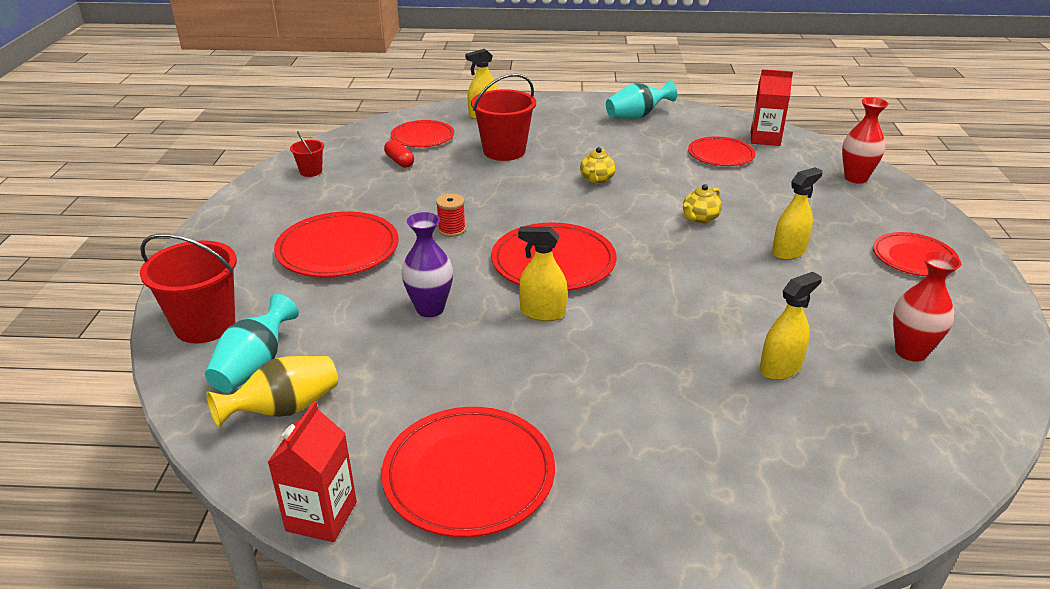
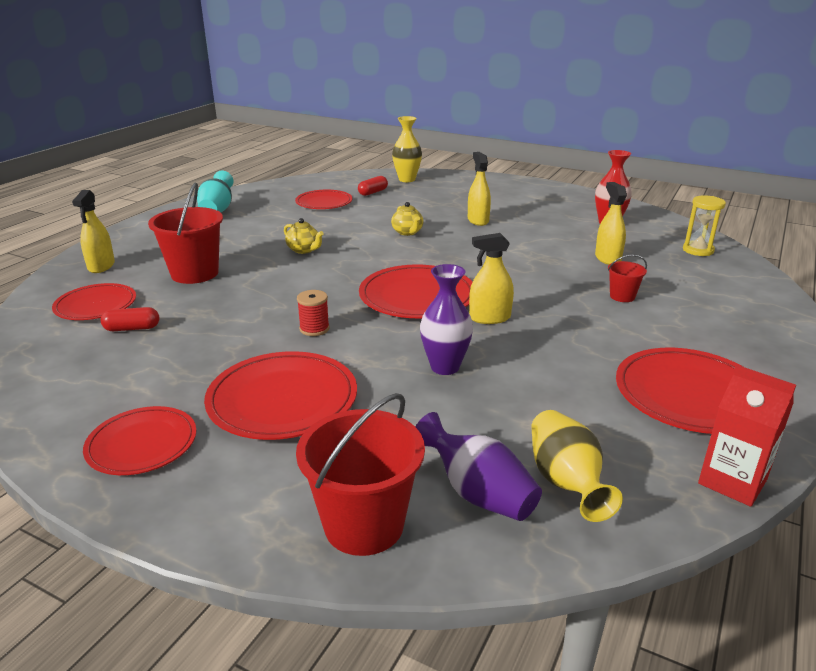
camera: 65 degrees left, 5 degrees down
turquoise vase [205,294,299,393] -> purple vase [415,412,542,521]
red bucket [290,131,324,177] -> red bucket moved to [608,254,647,302]
yellow spray bottle [518,226,567,321] -> yellow spray bottle turned 45 degrees clockwise [469,233,514,324]
red carton [751,69,793,146] -> none
red vase [842,97,889,184] -> yellow vase [392,116,422,182]
red plate [873,232,960,276] -> red plate moved to [83,406,197,475]
none -> red capsule [358,176,388,196]
none -> yellow hourglass [683,195,726,256]

